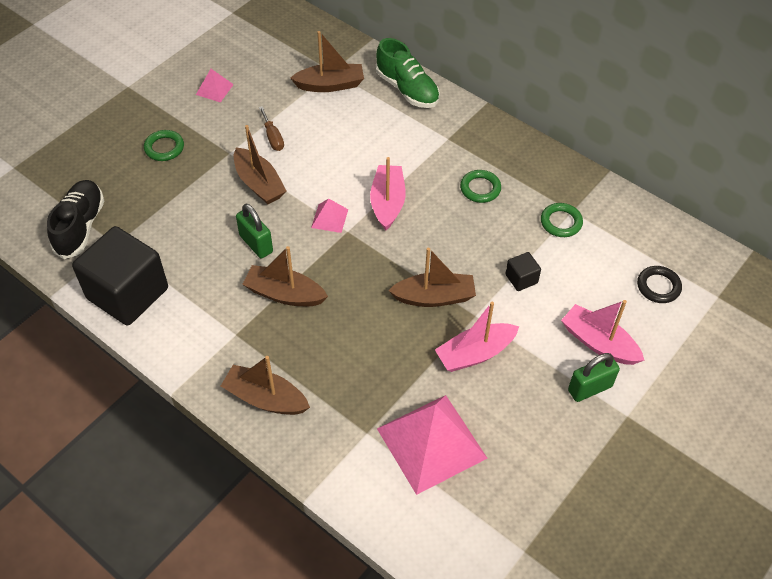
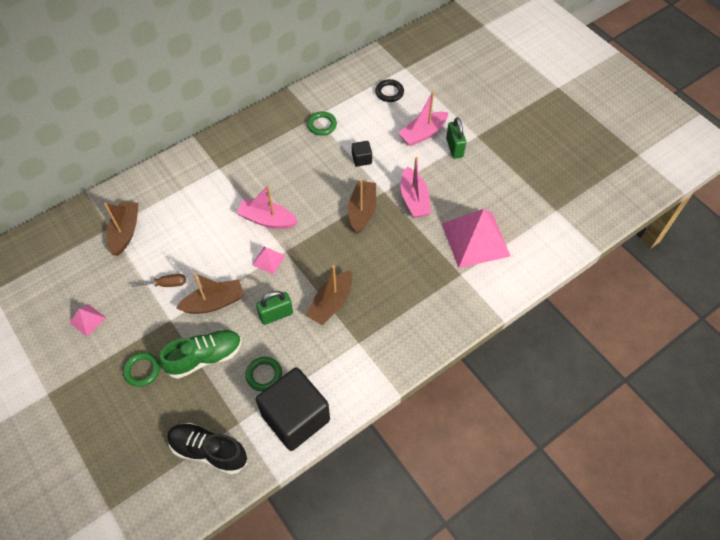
camera: 75 degrees left, 5 degrees up
brown boat [221,356,310,415] -> none
green shoe [376,38,440,108] -> green shoe moved to [159,329,242,379]
green ring [460,170,501,203] -> green ring moved to [245,357,282,392]

